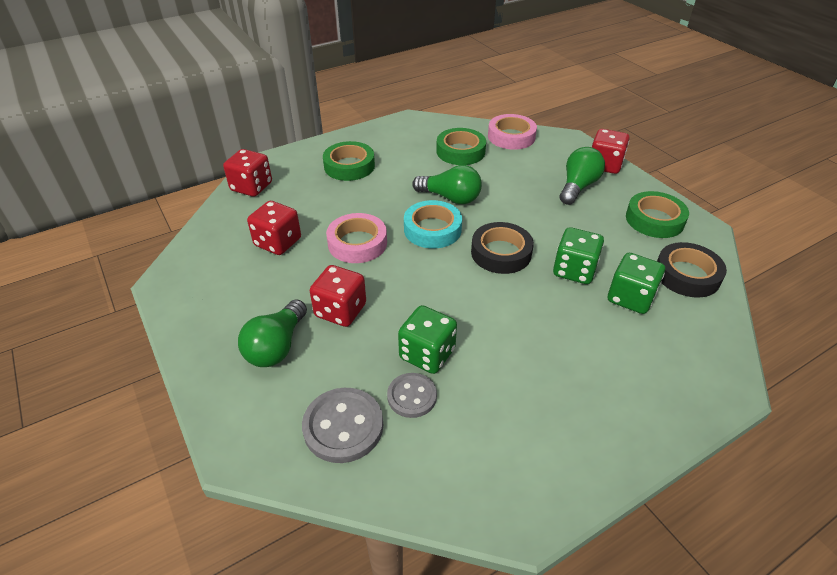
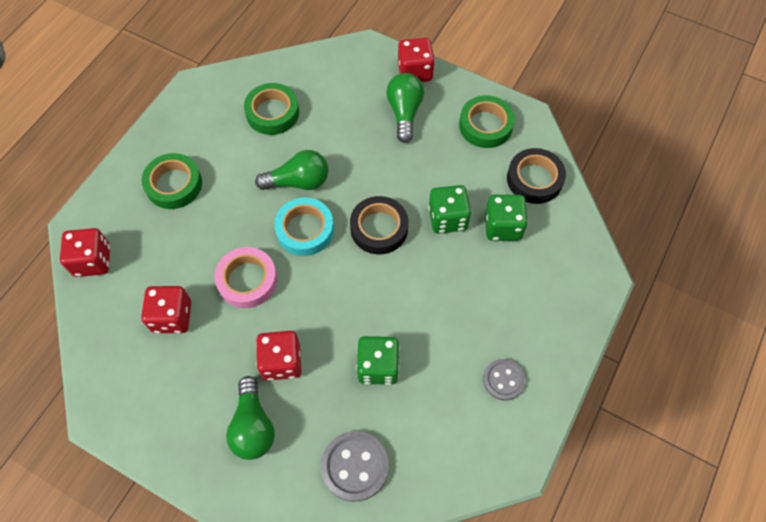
camera: 30 degrees left, 20 degrees up
grey button [387,373,437,418] -> grey button moved to [483,359,525,401]
pink tape [488,114,537,150] -> none

